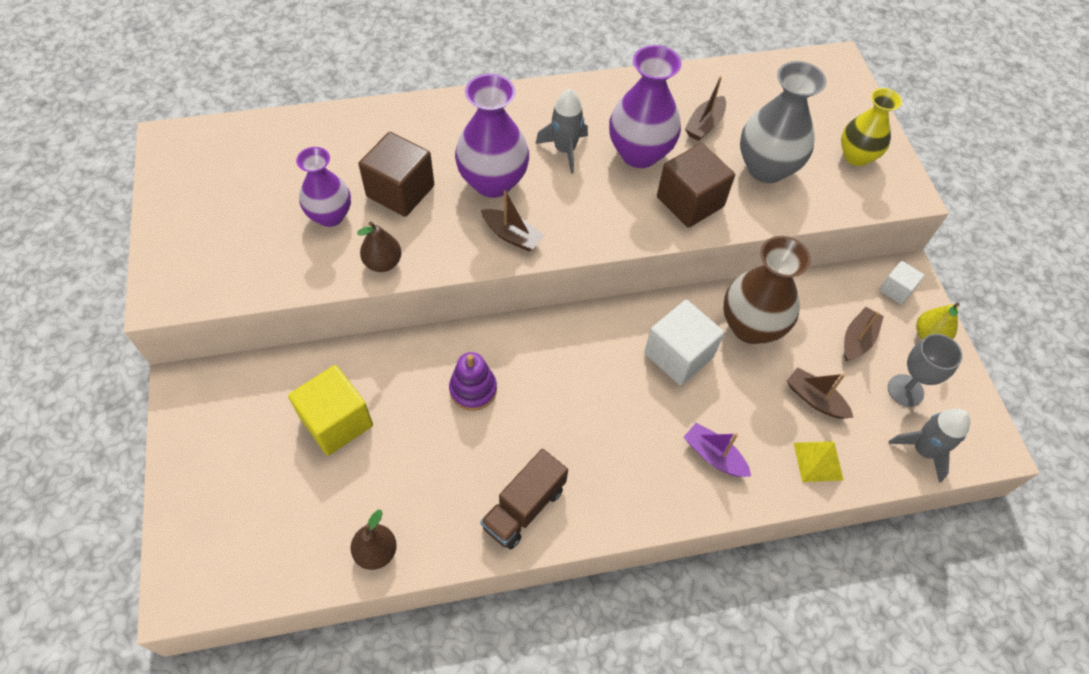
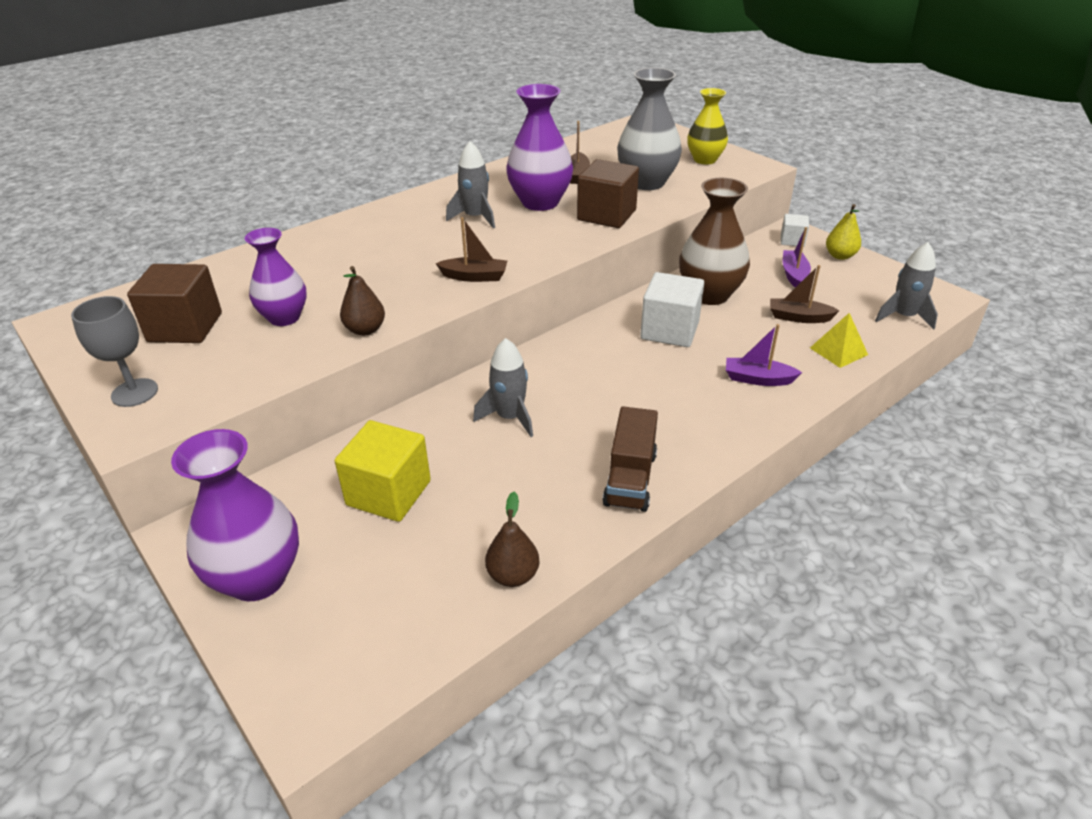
camera: 25 degrees left, 20 degrees down
brown cube [358,132,434,217] -> brown cube moved to [127,264,222,343]
purple stacking toy [449,352,497,411] -> grey rocket [473,338,533,437]
purple vase [455,74,529,198] -> purple vase moved to [171,429,299,601]
brown boat [844,307,884,361] -> purple boat [783,227,811,288]
grey goblet [888,334,963,407] -> grey goblet moved to [71,296,158,407]

